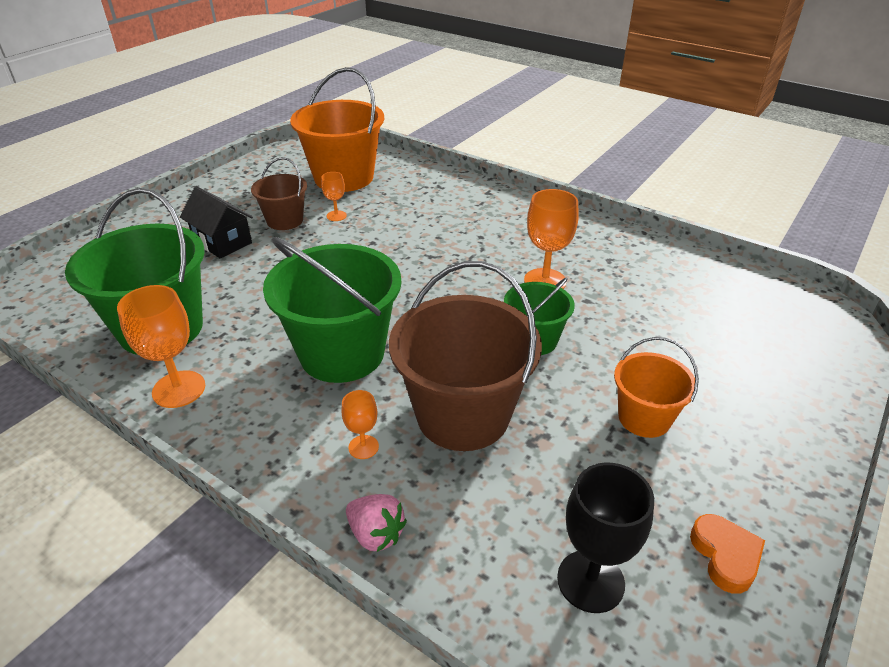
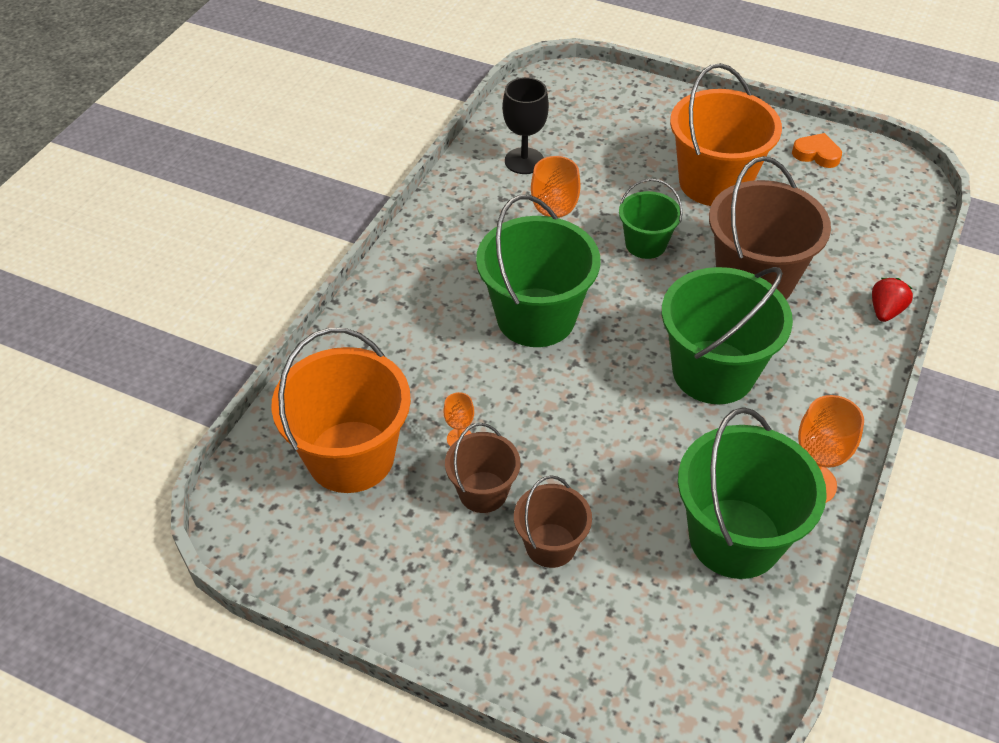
camera: 100 degrees left, 10 degrees up
black house [180,186,253,258] -> brown bucket [514,475,592,568]
orange goblet [341,390,379,459] -> none
pink strawberry [346,494,407,552] -> red strawberry [872,278,913,322]
black goblet [557,462,654,613] -> black goblet moved to [502,77,549,174]
orange bucket [614,337,699,438] -> orange bucket [670,63,782,206], size x1.82
orange heart [690,514,765,594] -> orange heart turned 45 degrees clockwise [792,133,842,168]
none -> green bucket [476,195,600,347]

